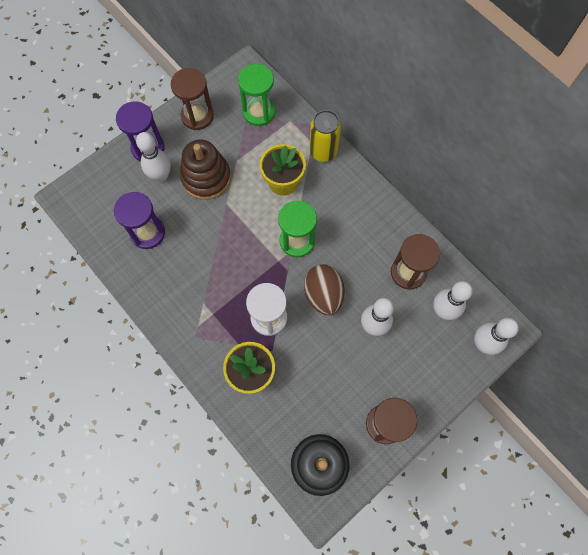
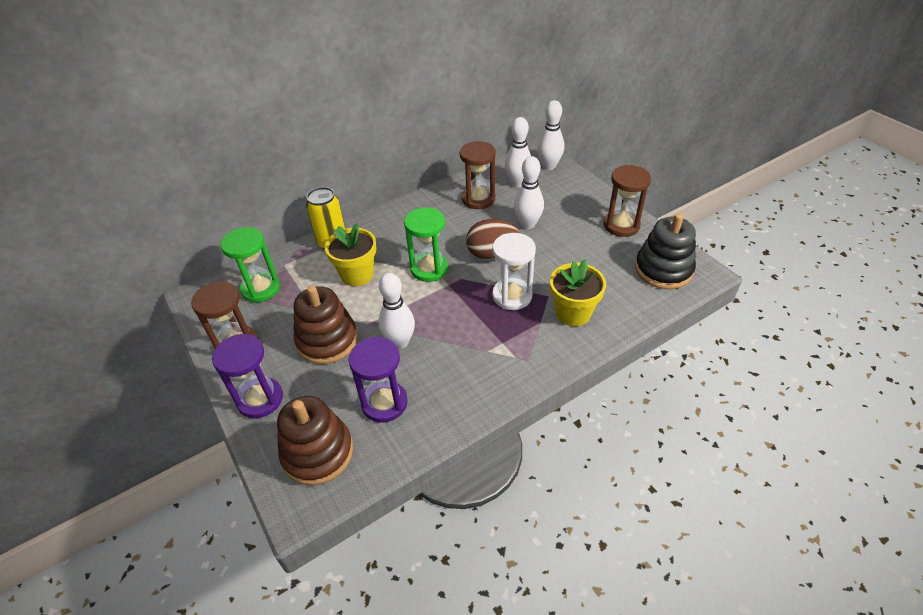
camera: 80 degrees left, 25 degrees down
white bowling pin [136,132,171,182] -> white bowling pin moved to [379,273,415,349]
none -> brown stacking toy [277,396,353,485]

